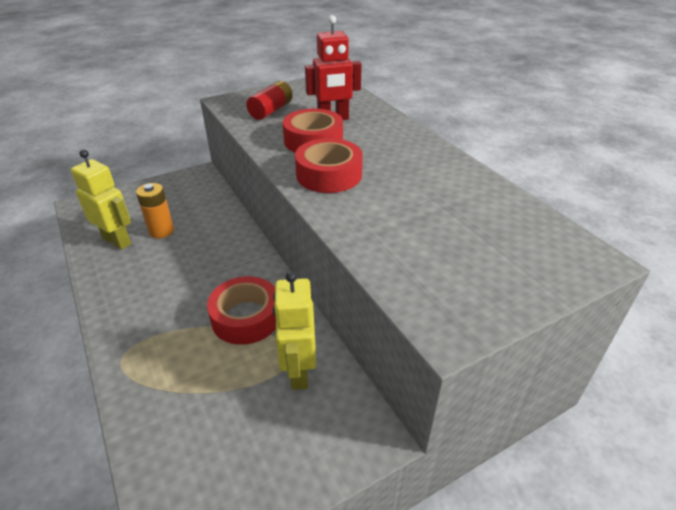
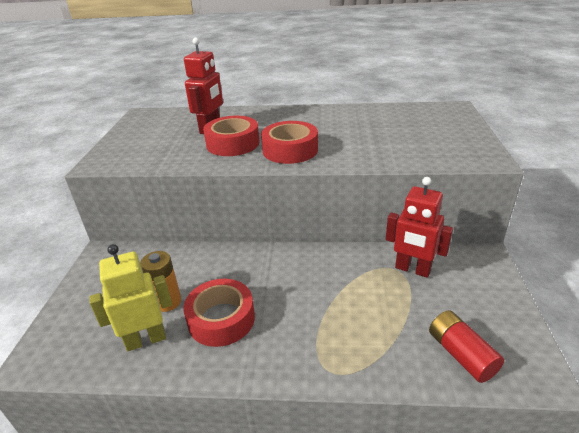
camera: 55 degrees left, 5 degrees down
red tape [207,276,276,345] -> red tape moved to [183,279,255,347]
red battery [246,81,293,120] -> red battery moved to [429,311,504,383]
yellow robot [273,271,316,390] -> red robot [386,177,453,278]

